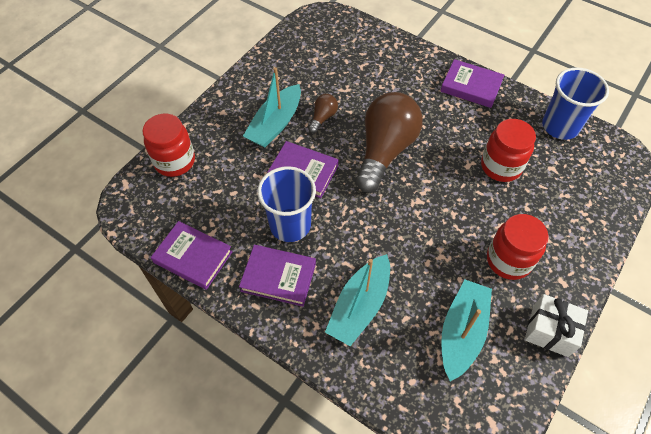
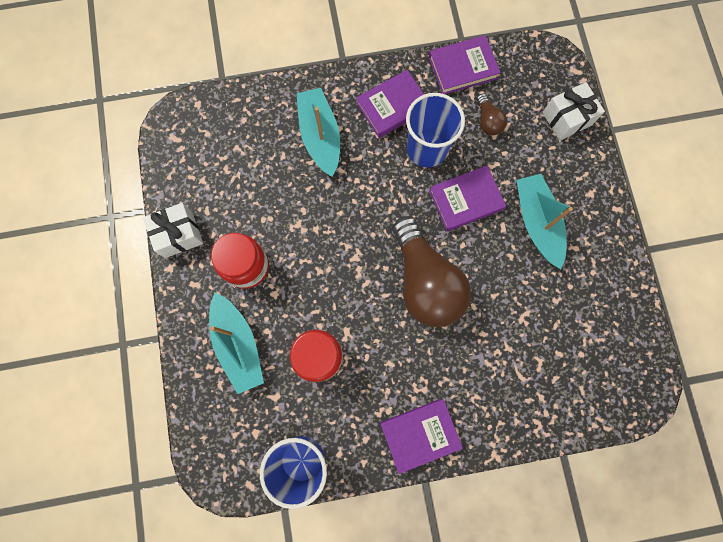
camera: 135 degrees right, 20 degrees up
red jar [142,114,195,177] -> white gift [542,82,605,141]
brown light bulb [308,94,338,133] -> brown light bulb moved to [477,93,507,135]
turquoise boat [441,280,492,381] -> turquoise boat moved to [209,293,264,394]

